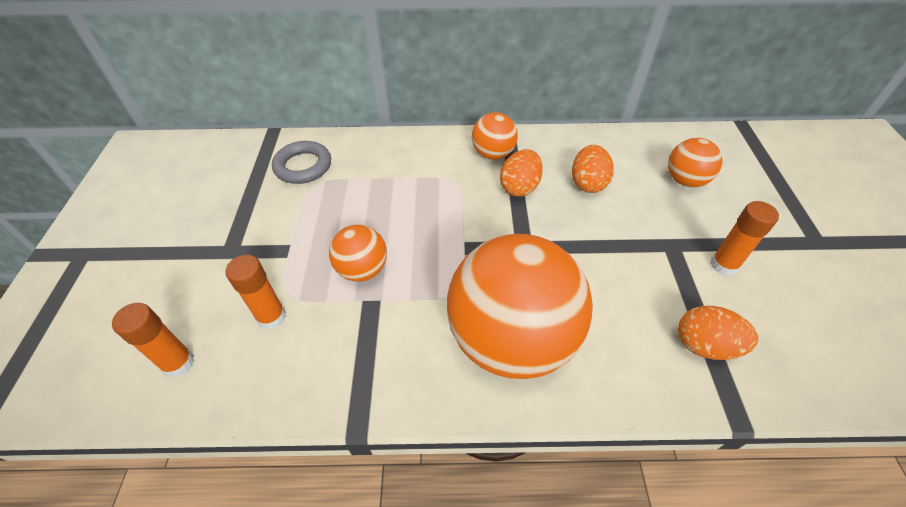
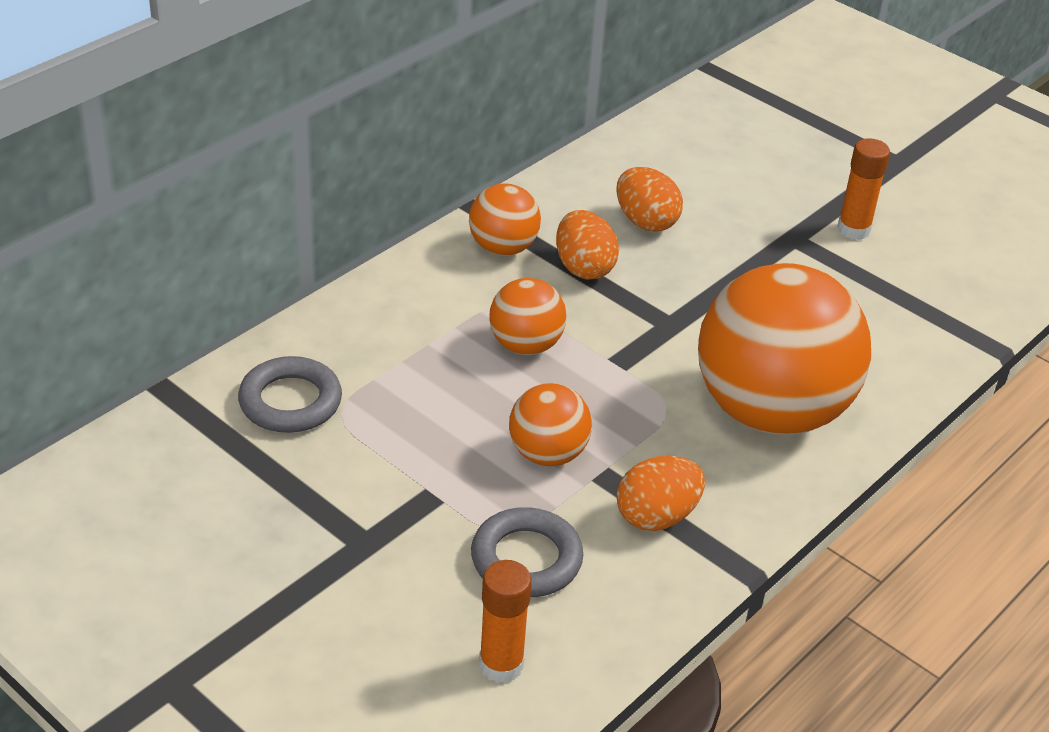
camera: 50 degrees left, 10 degrees down
orange glue stick [226,255,286,330] -> grey ring [471,507,583,597]
orange ball [668,138,722,187] -> orange ball moved to [489,278,567,355]
orange egg [678,306,758,360] -> orange egg moved to [617,456,705,531]

